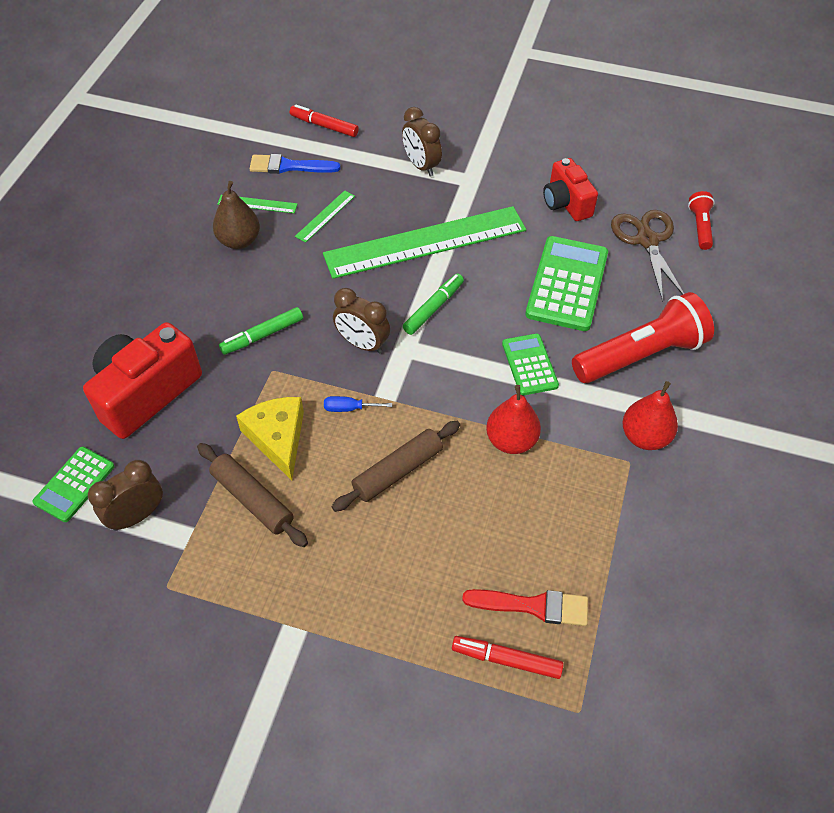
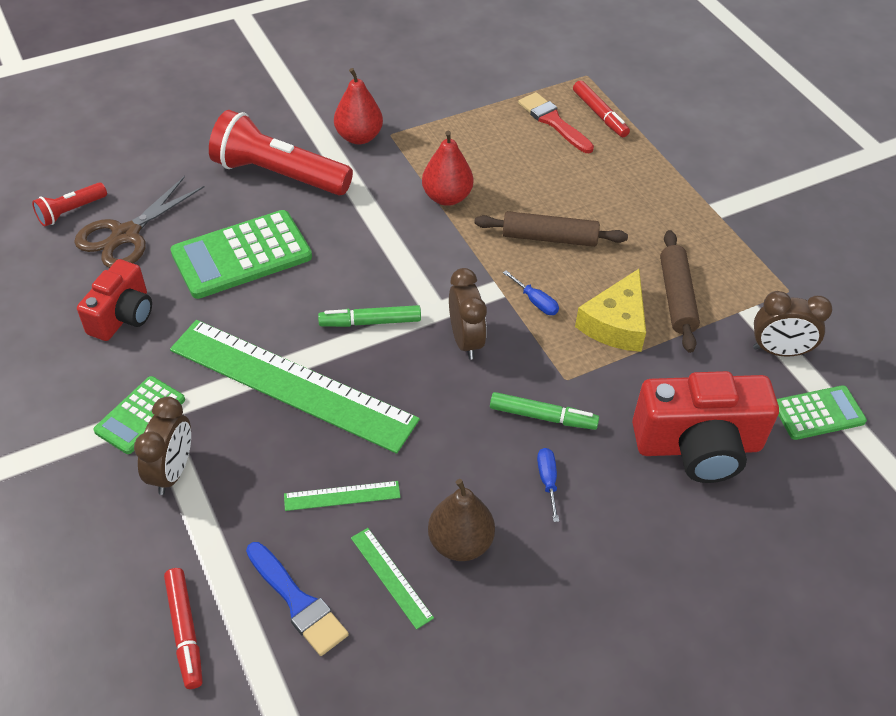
camera: 135 degrees left, 5 degrees down
green calculator [502,333,559,395] -> green calculator moved to [93,376,185,454]
none -> blue screwdriver [537,448,559,522]

